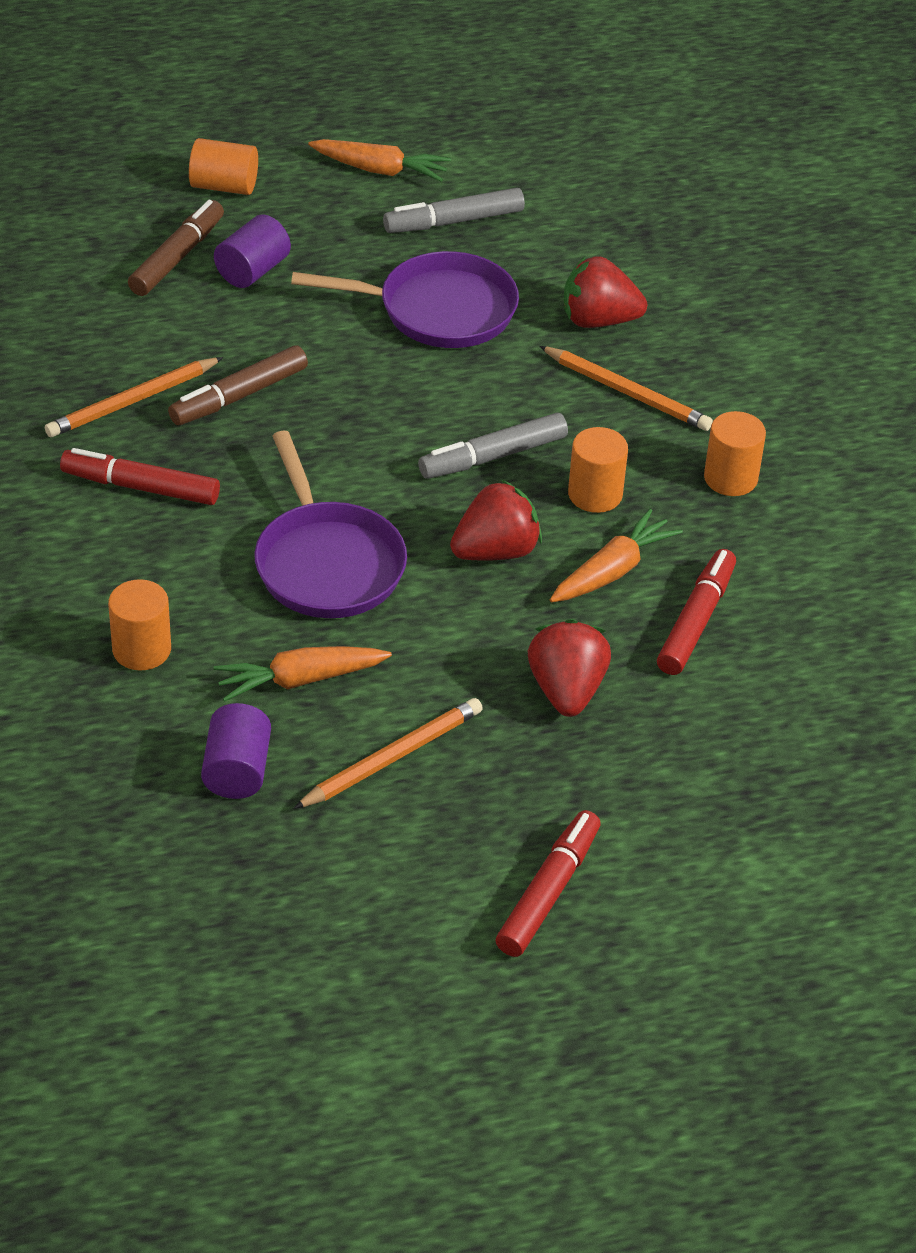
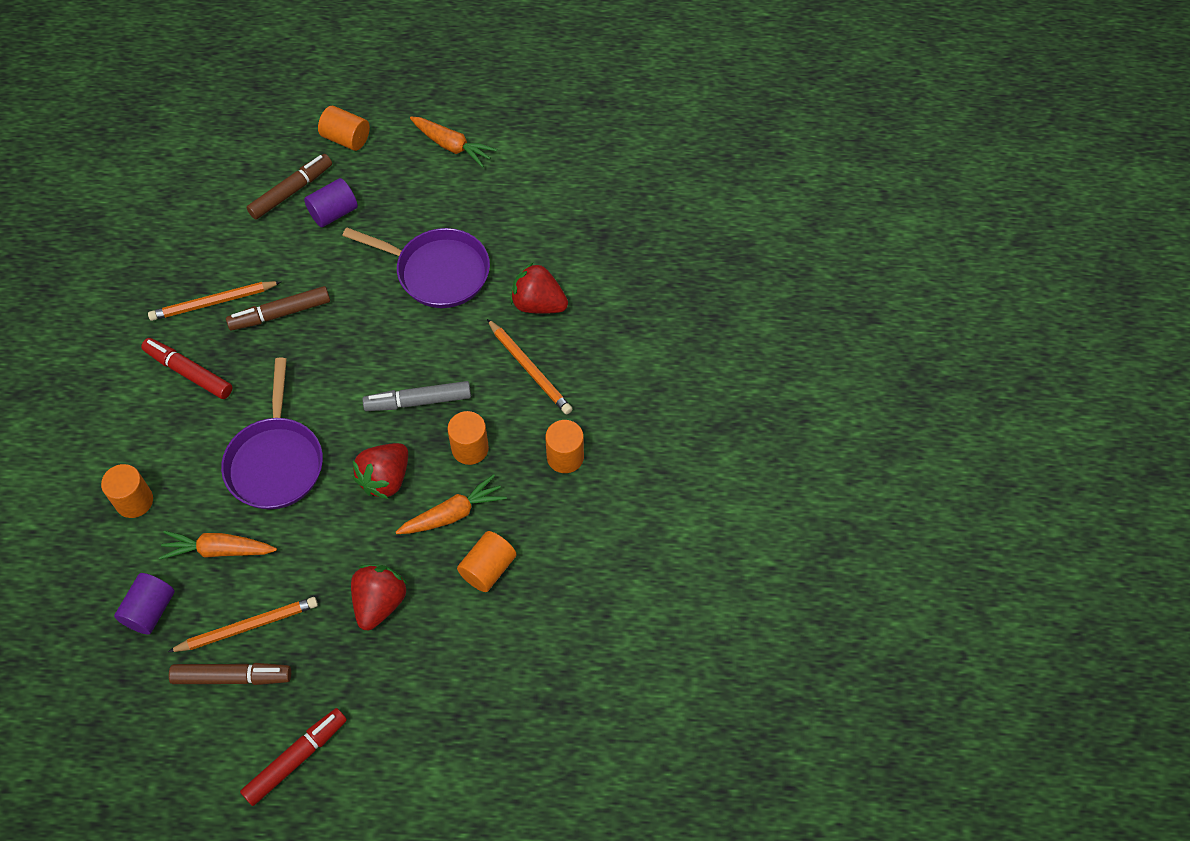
camera: 20 degrees right, 15 degrees up
grey marker [383,188,525,233] -> none
red strawberry [450,480,542,561] -> red strawberry turned 135 degrees clockwise [353,443,408,499]
red marker [657,549,736,675] -> orange cylinder [457,531,517,592]
none -> brown marker [169,663,291,685]

